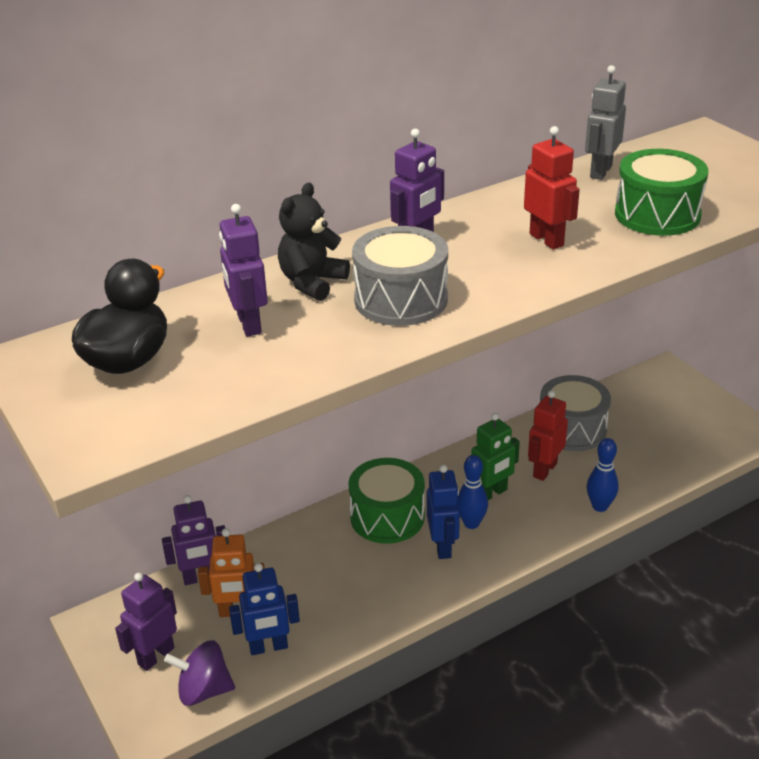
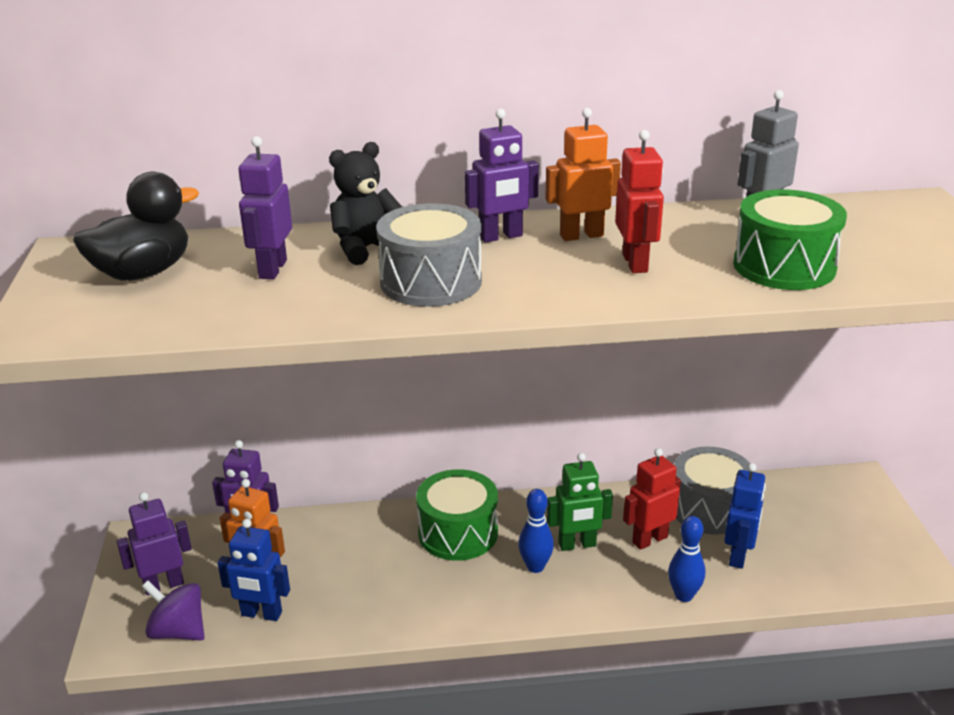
camera: 25 degrees right, 5 degrees down
blue robot [427,465,460,559] -> blue robot moved to [724,463,766,569]
none -> orange robot [545,108,621,241]

